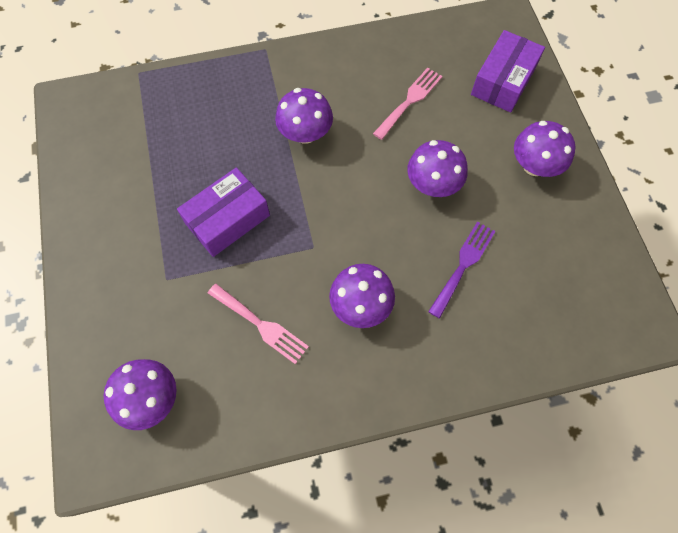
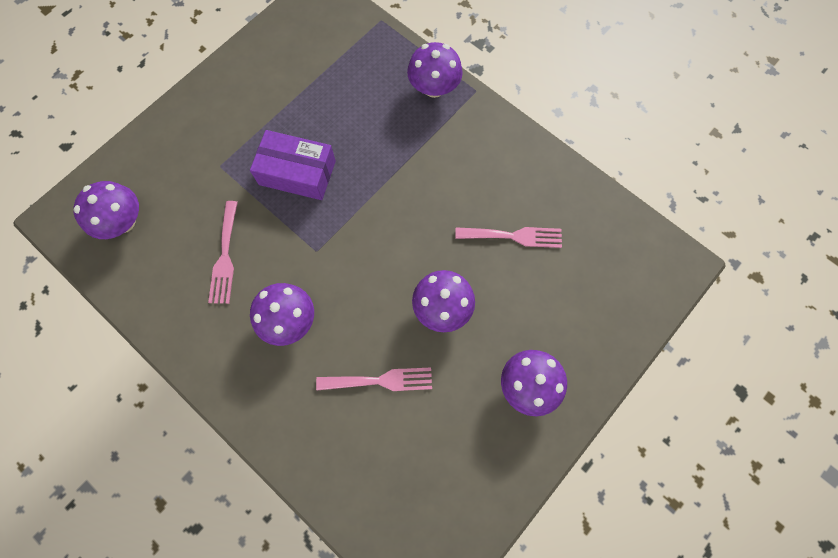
camera: 55 degrees right, 5 degrees up
purple mushroom [275,88,333,144] -> purple mushroom moved to [407,42,463,98]
purple fork [428,222,496,318] -> pink fork [316,367,432,391]
purple box [471,30,545,112] -> none

